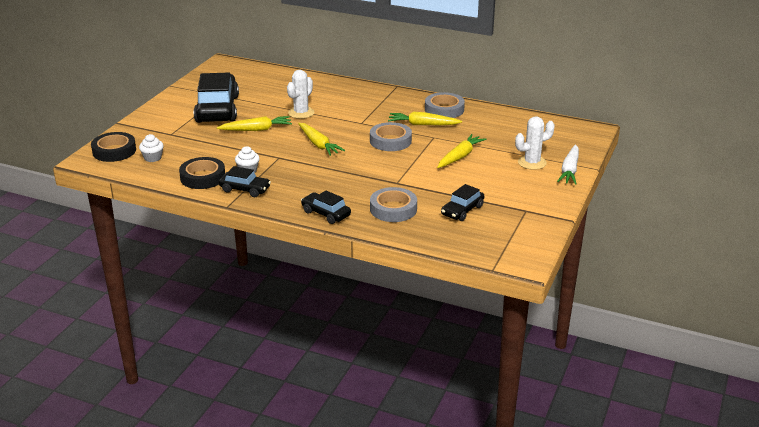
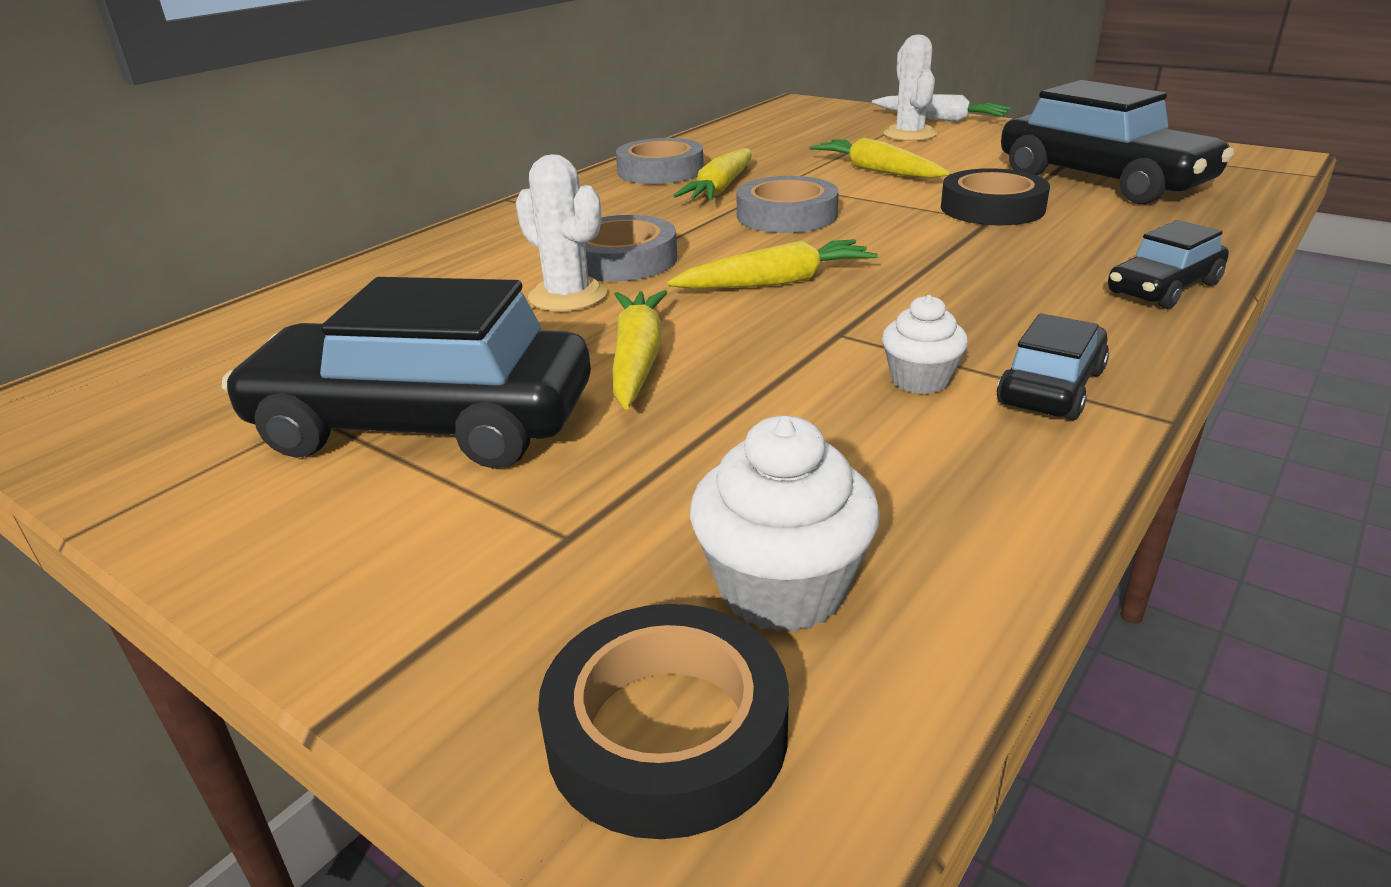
camera: 75 degrees left, 0 degrees up
white cupcake [139,134,164,162] -> white cupcake [690,415,880,632], size x1.58
black tape [179,157,225,189] -> black tape moved to [941,168,1050,225]
grey tape [370,187,417,222] -> grey tape moved to [585,215,677,282]
black car [441,184,484,221] -> black car [1001,80,1234,204], size x1.98

